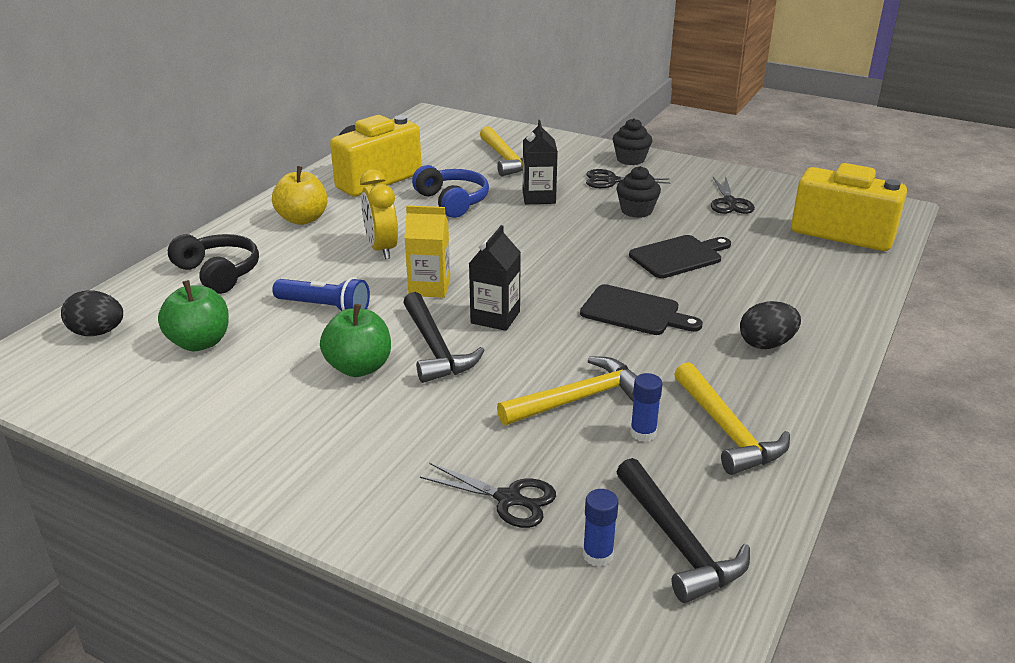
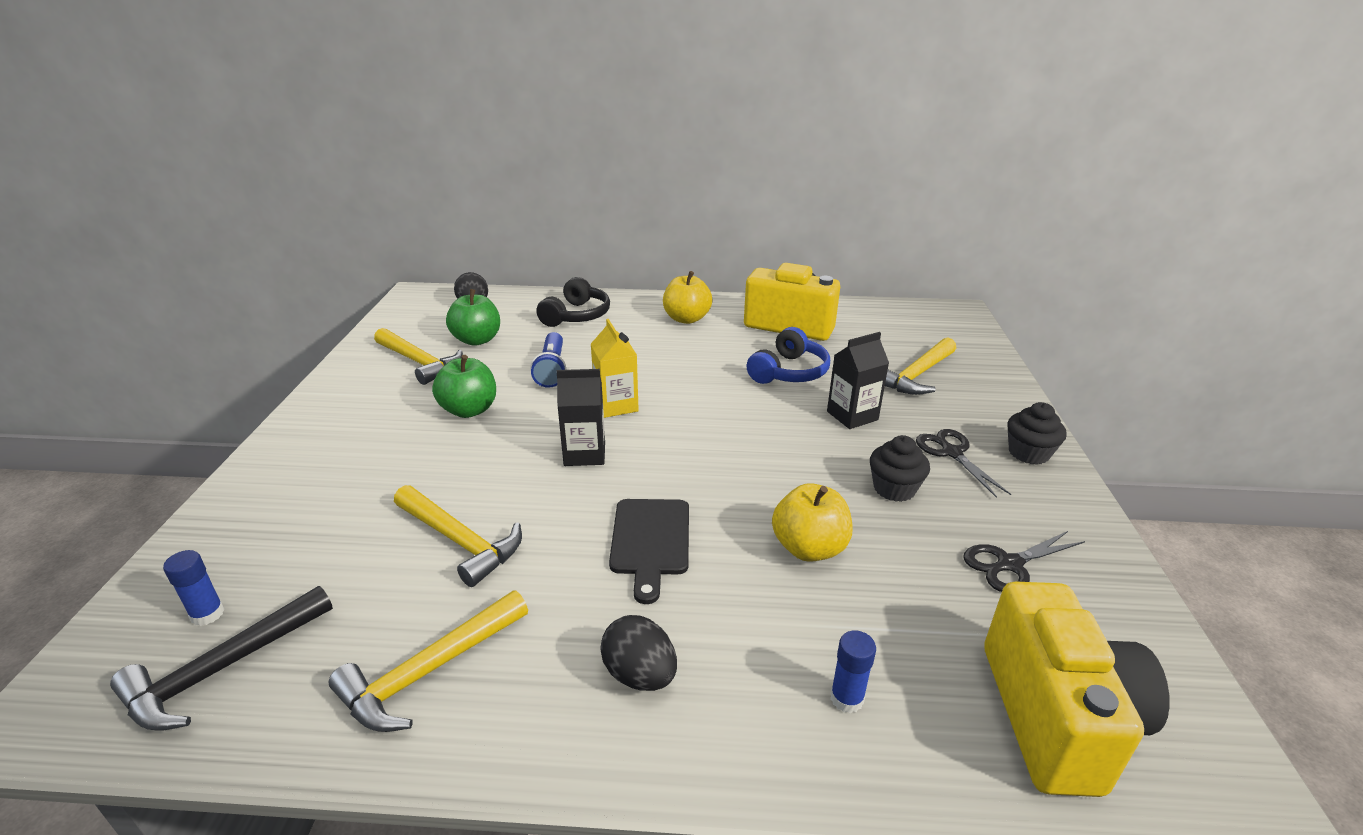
camera: 65 degrees right, 0 degrees up
yellow clock [360,169,398,259] -> none
black hammer [403,292,485,383] -> none
black scissors [420,463,556,528] -> none
black cutting board [629,235,731,278] -> yellow apple [772,483,853,562]
blue glue stick [630,373,662,442] -> blue glue stick moved to [830,630,876,713]
none -> yellow hammer [374,328,463,385]

